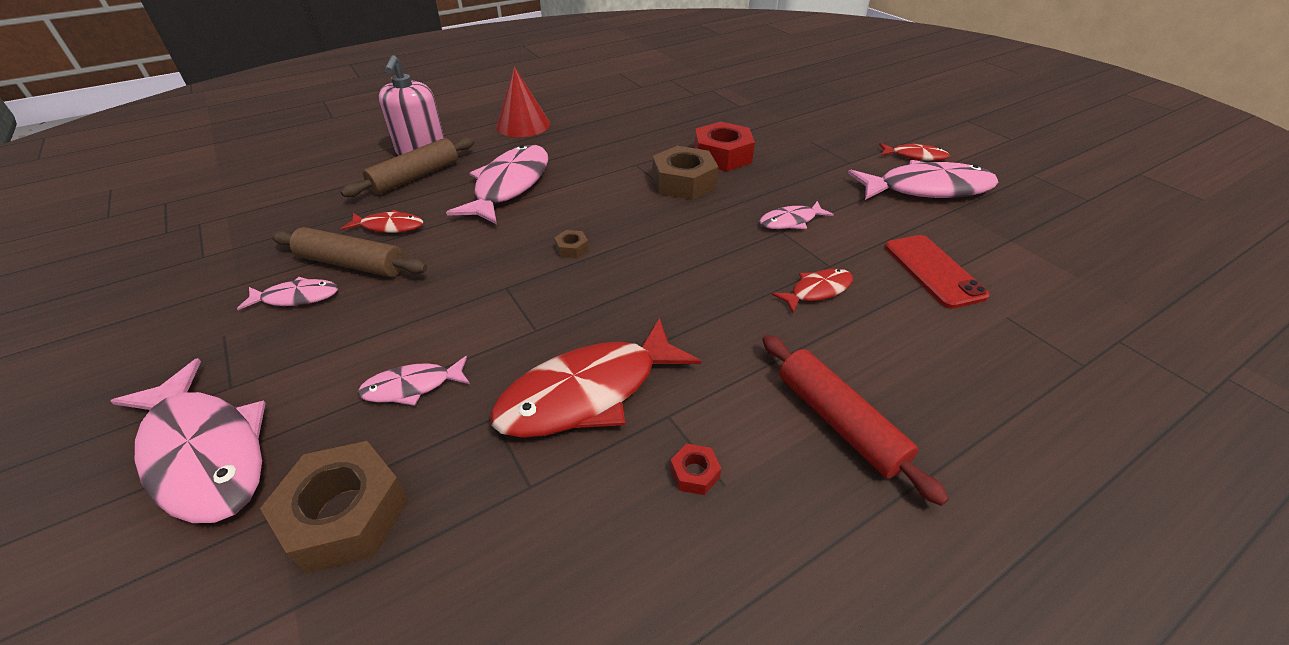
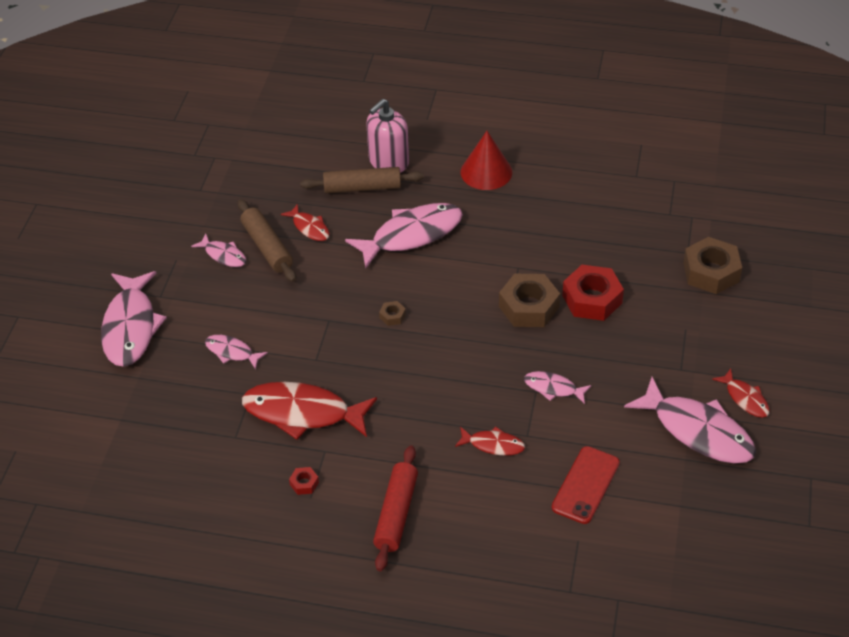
camera: 45 degrees right, 5 degrees up
brown nut [260,441,409,574] -> brown nut moved to [683,237,742,294]

